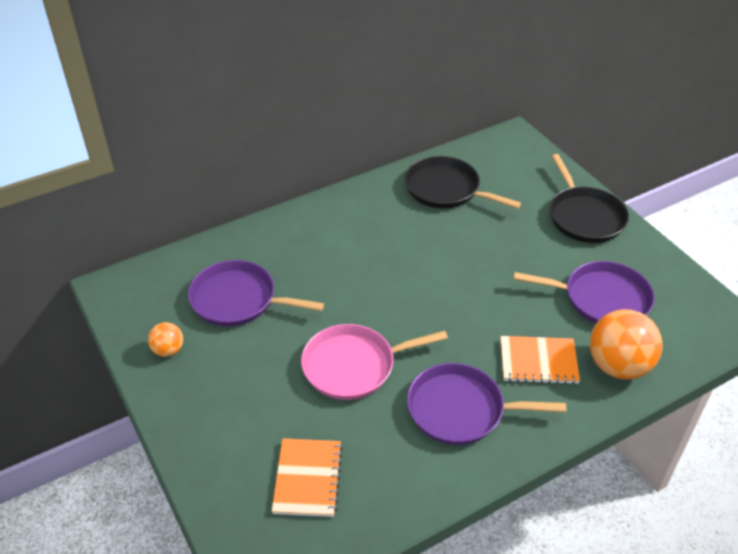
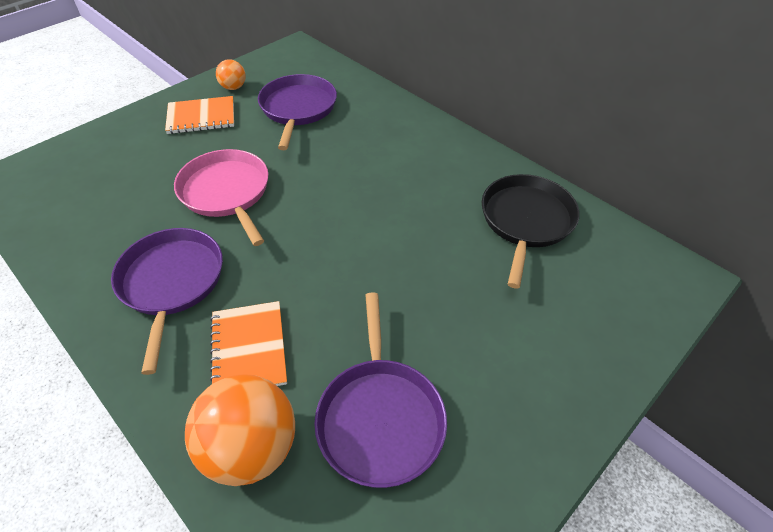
camera: 75 degrees right, 5 degrees up
orange notebook [272,438,343,517] -> orange notebook moved to [165,96,234,134]
black pan [550,154,629,243] -> none

